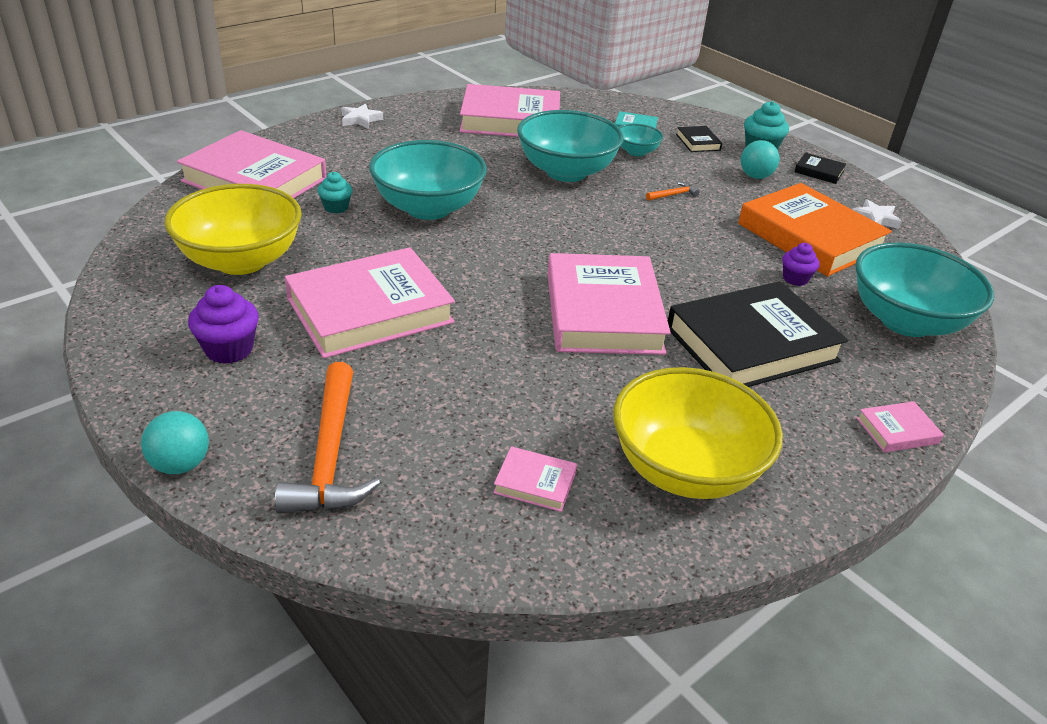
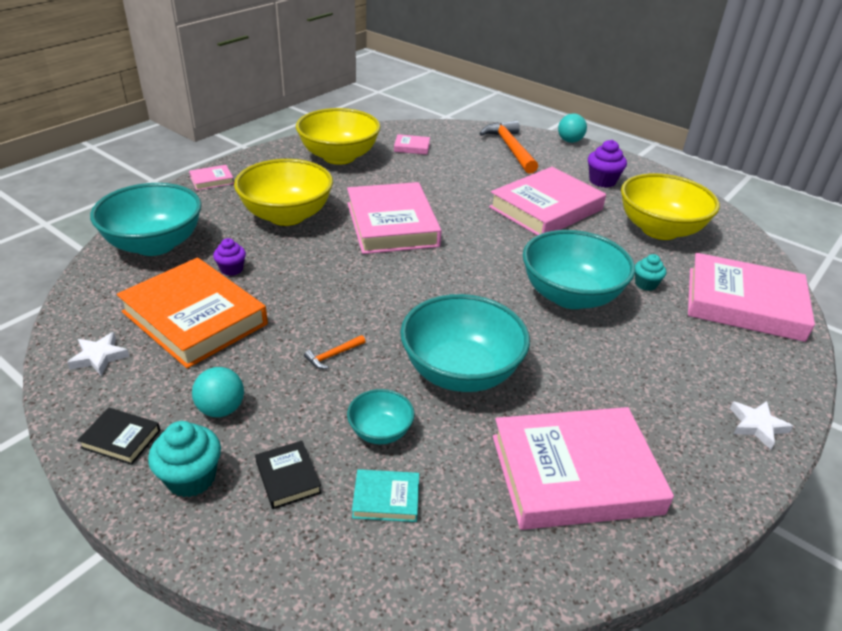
camera: 170 degrees right, 0 degrees up
black book [668,281,848,387] -> yellow bowl [234,159,333,226]

